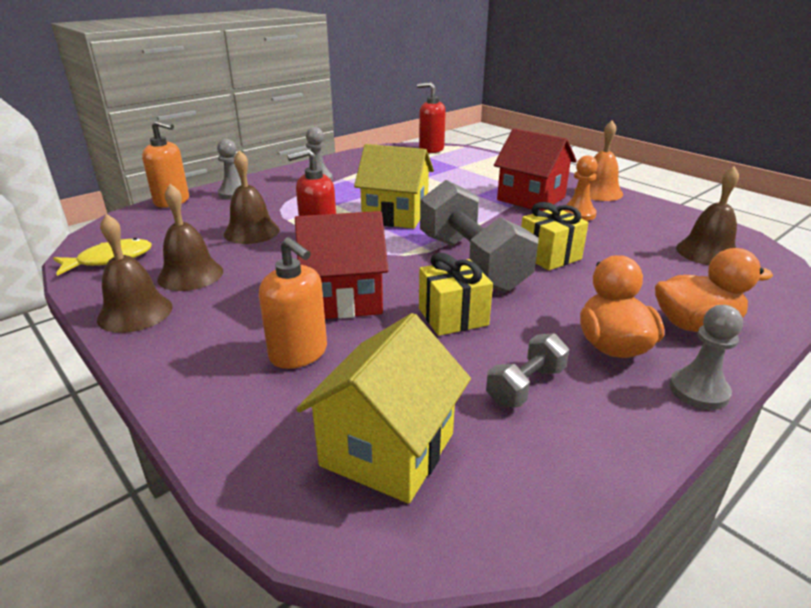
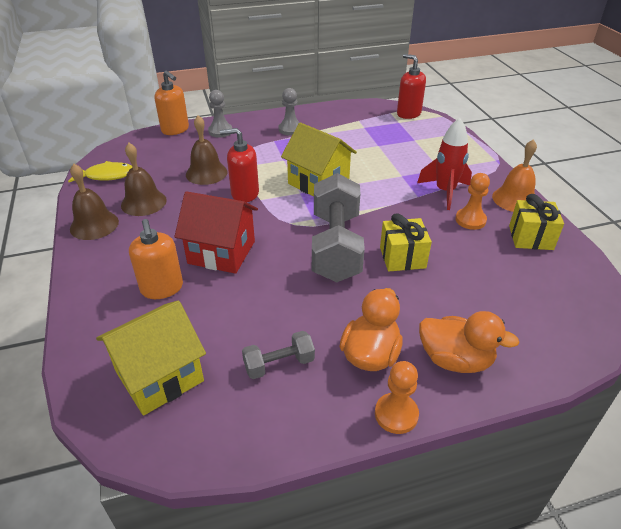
camera: 25 degrees right, 10 degrees up
yellow gift [419,253,493,336] -> yellow gift moved to [509,194,564,250]
red house [494,129,577,211] -> red rocket [417,118,472,210]
grey pawn [669,305,743,410] -> orange pawn [375,361,419,434]
brown bell [676,166,739,265] -> none

